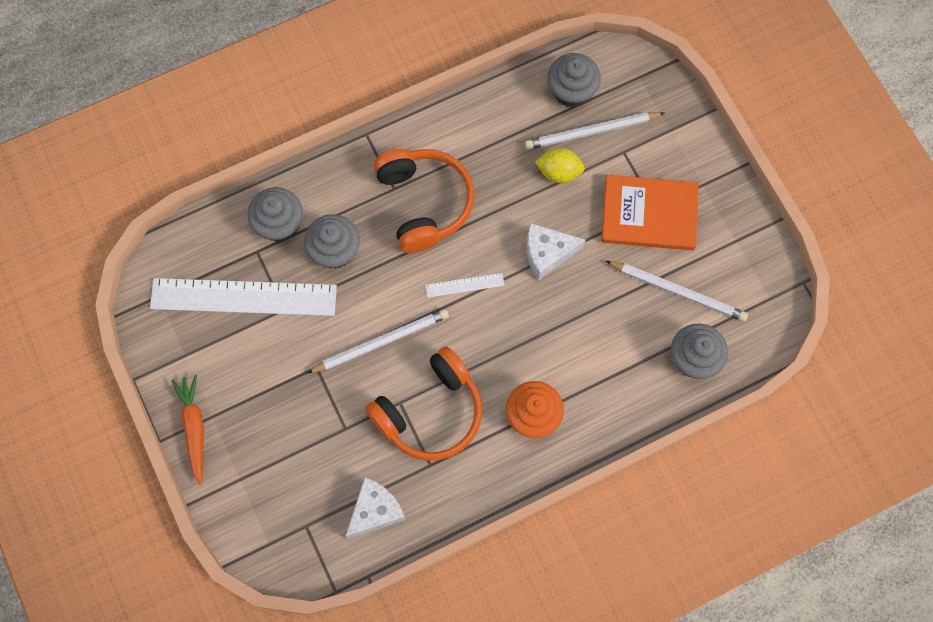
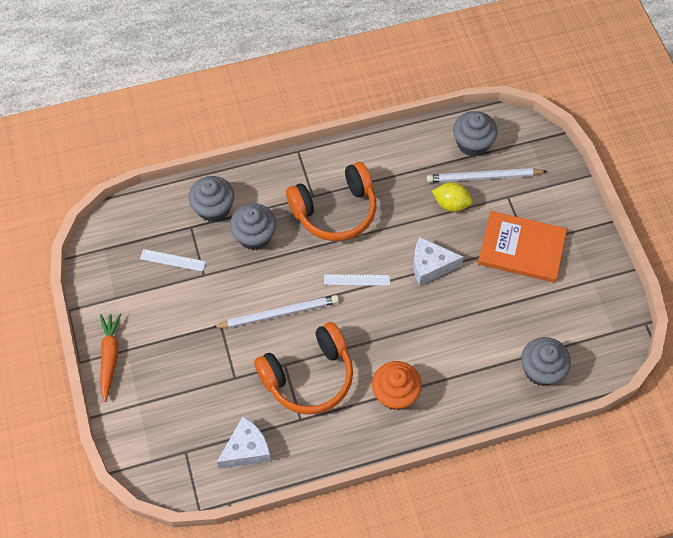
camera: 10 degrees right, 10 degrees down
white ruler [150,278,337,316] -> white ruler [140,249,206,272], size x0.42
orange headphones [373,149,475,253] -> orange headphones turned 75 degrees clockwise [286,162,377,241]
white pencil [606,261,748,322] -> none

